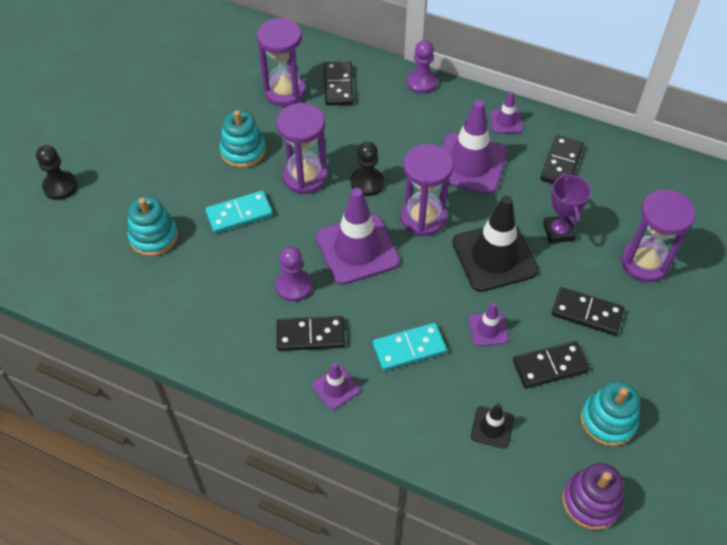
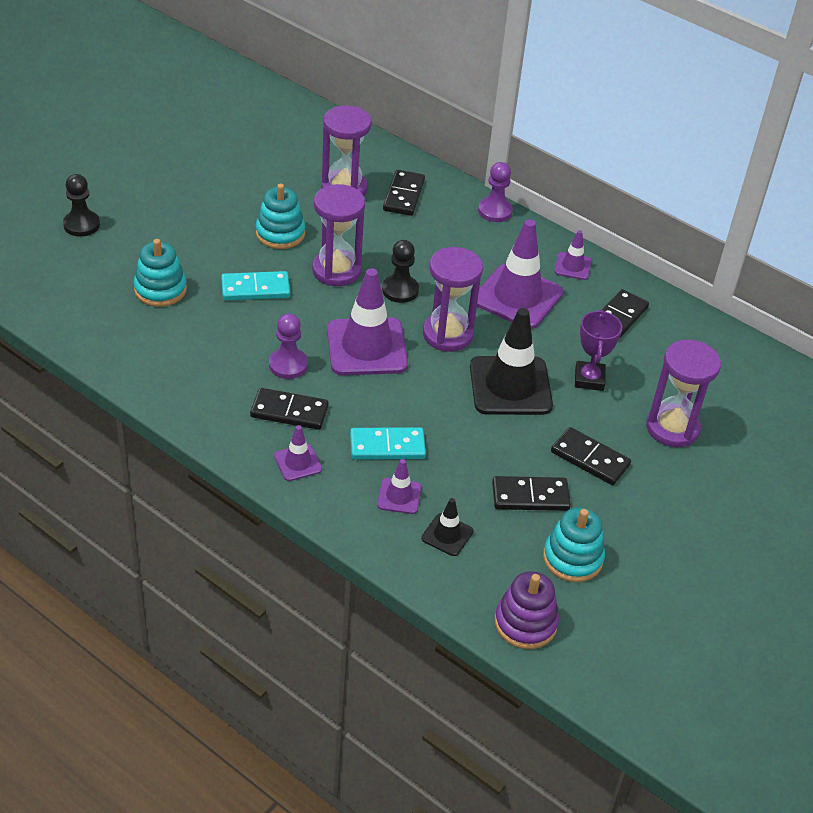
camera: 10 degrees right, 10 degrees down
purple traffic cone [468,303,509,346] -> purple traffic cone moved to [377,459,422,514]

